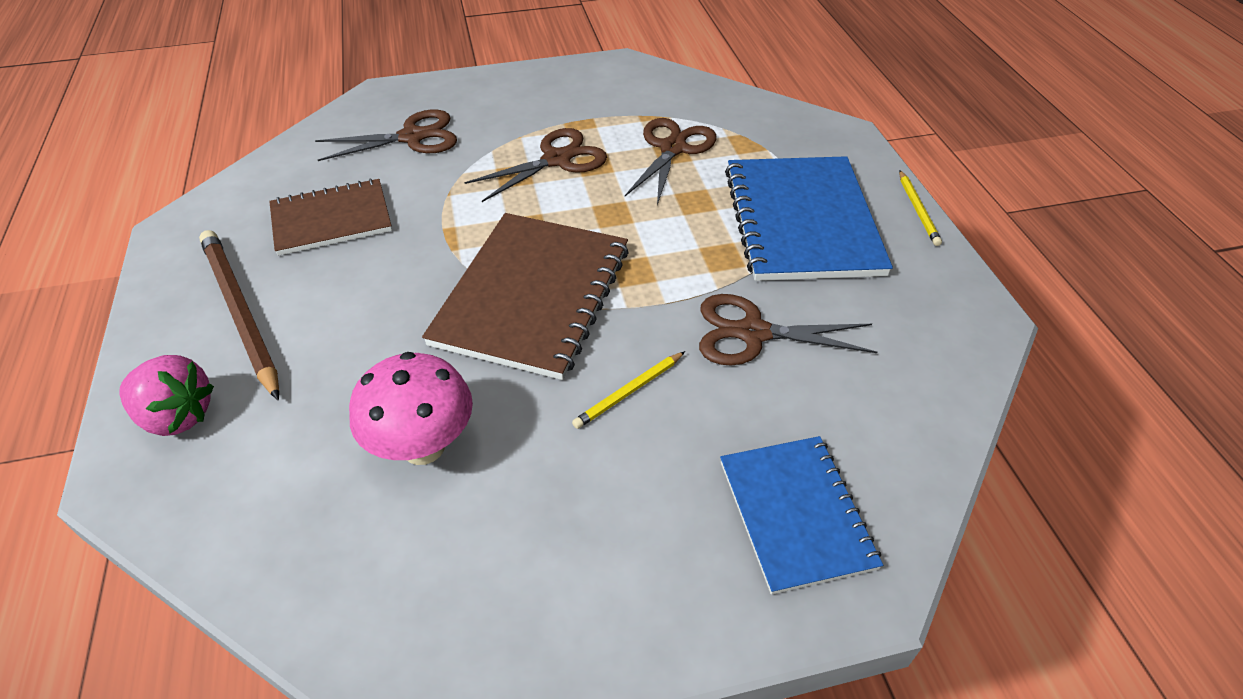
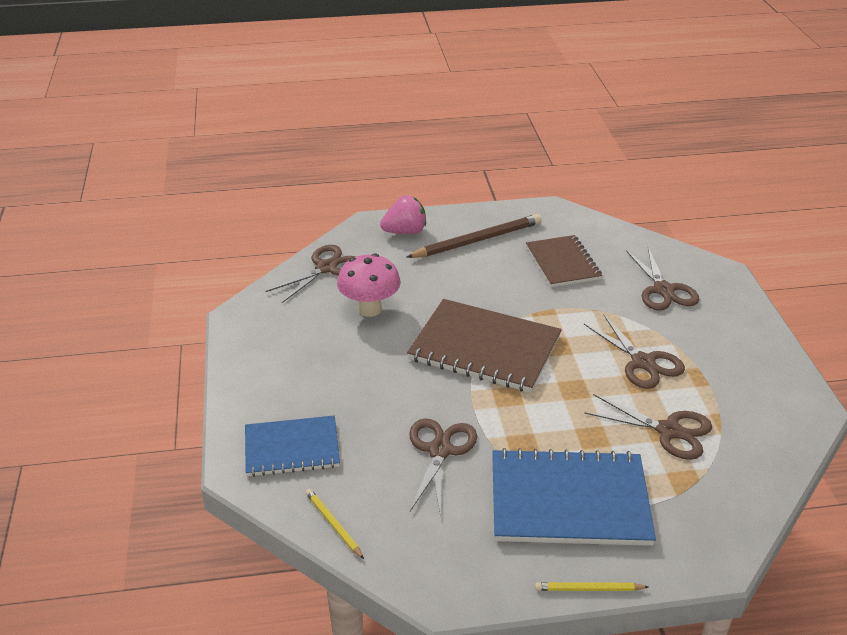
camera: 95 degrees right, 10 degrees down
pink strawberry [119,355,214,436] -> pink strawberry turned 135 degrees counterclockwise [380,195,426,234]
yellow pencil [572,351,685,429] -> yellow pencil moved to [305,489,364,559]
none -> brown scissors [265,245,356,303]

